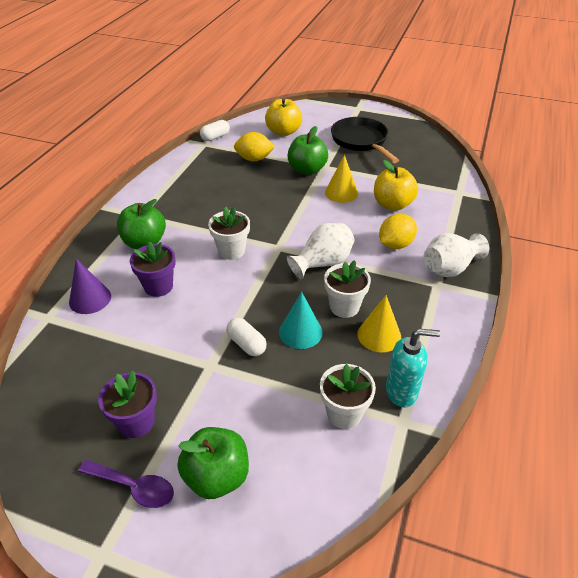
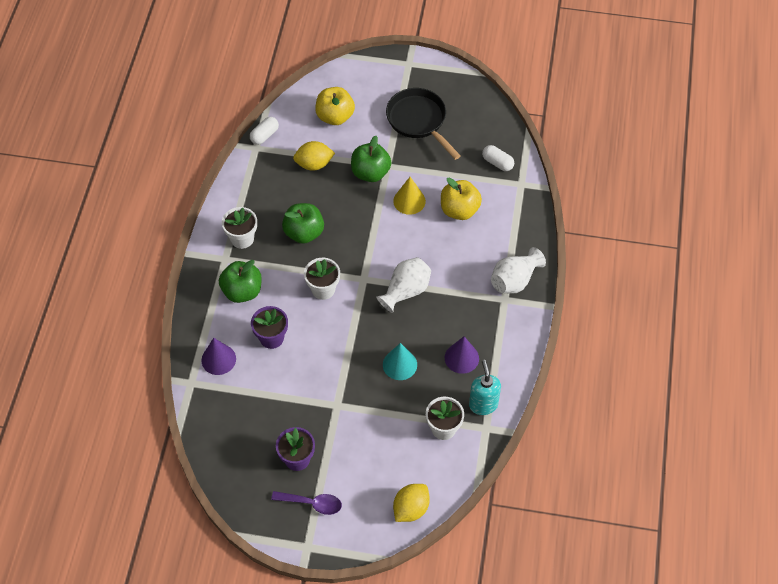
camera: 10 degrees left, 15 degrees up
green apple [177,427,249,499] -> green apple moved to [282,203,324,244]
white capsule [226,318,267,356] -> white capsule moved to [482,145,514,171]
white flower pot [324,260,371,318] -> white flower pot moved to [222,207,257,249]
yellow cone [357,295,401,352] -> purple cone [445,337,479,374]
yellow lemon [379,214,417,249] -> yellow lemon moved to [393,484,430,522]
turquoise soap dispenser [386,329,440,408] -> turquoise soap dispenser turned 90 degrees counterclockwise [469,360,501,415]

